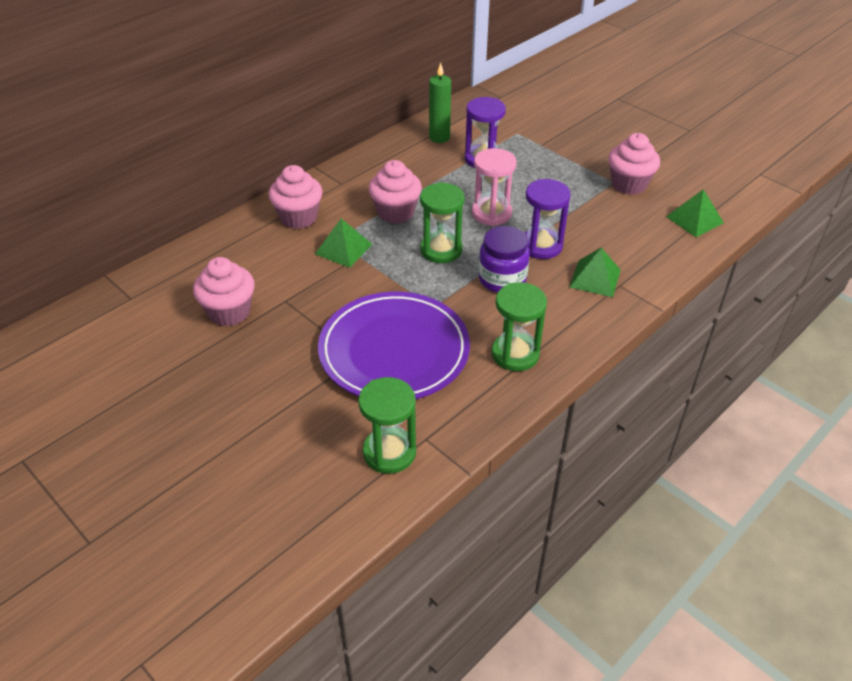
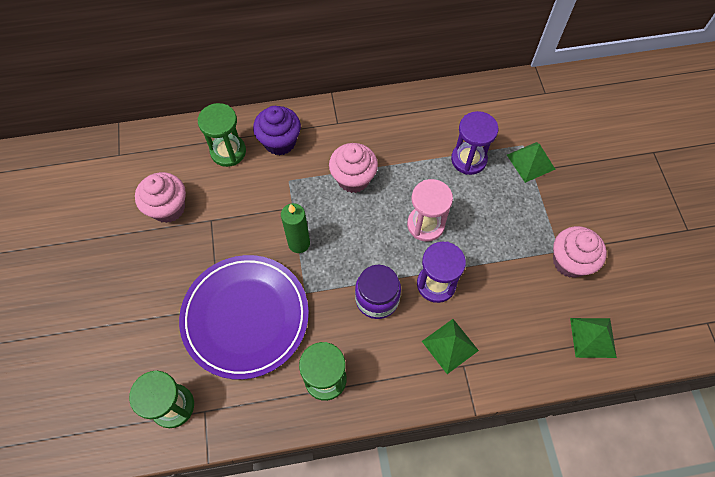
camera: 35 degrees right, 20 degrees up
pink cupcake [269,165,323,229] -> purple cupcake [253,106,301,155]
green pyramid [315,219,372,268] -> green pyramid moved to [507,142,556,183]
green hourglass [420,182,465,263] -> green hourglass moved to [198,103,246,167]
green candle [429,63,451,143] -> green candle moved to [281,203,310,253]

